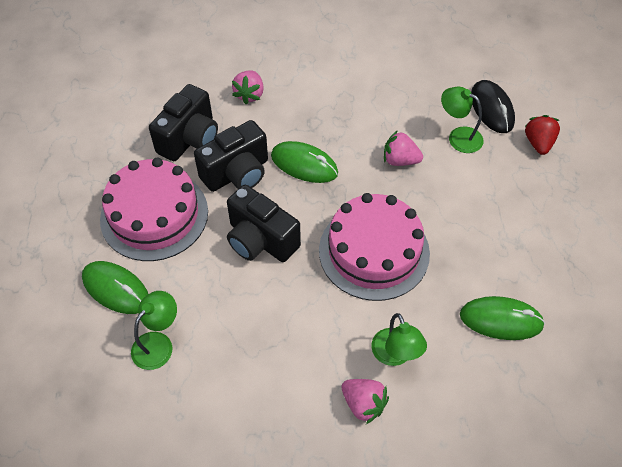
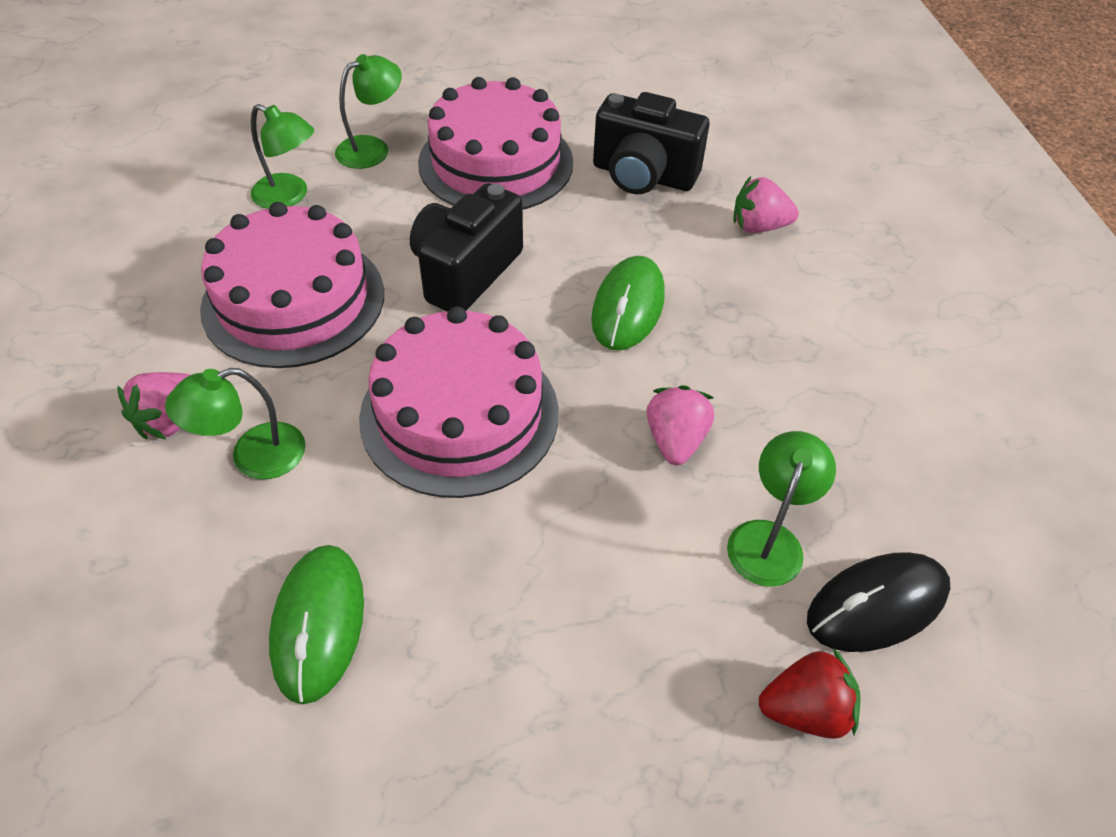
camera: 80 degrees right, 5 degrees down
green mouse [82,261,148,314] -> green lamp [335,54,402,169]
black camera [194,120,268,192] -> none
none -> pink cake [200,202,384,368]

